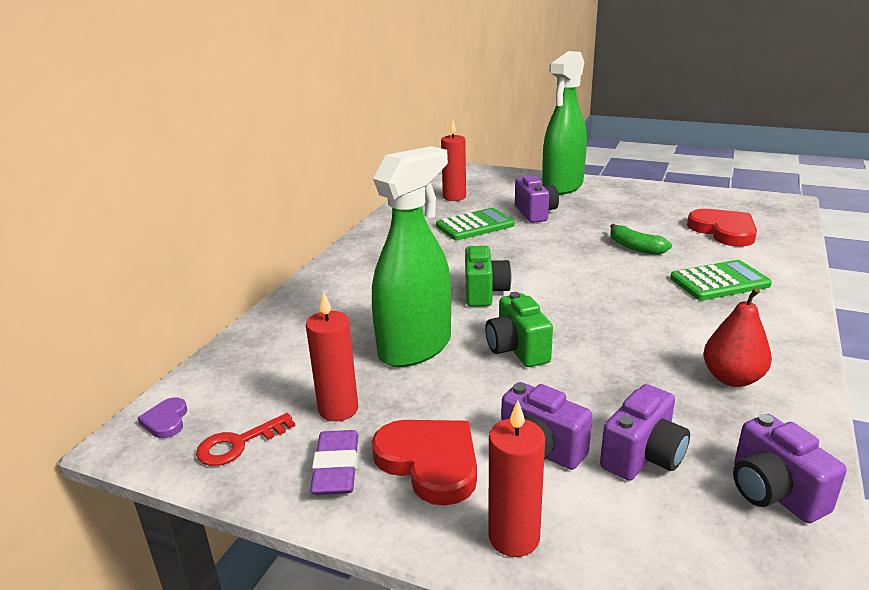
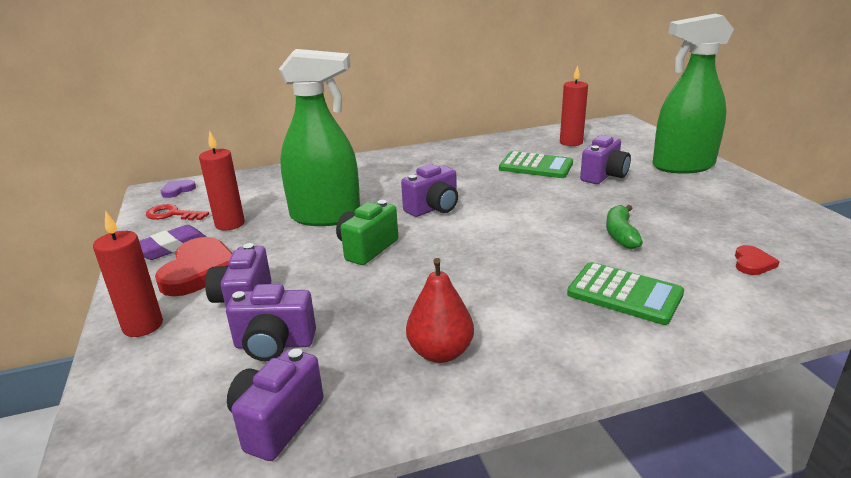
camera: 50 degrees right, 0 degrees up
green camera [465,246,512,307] -> purple camera [401,164,458,217]
red heart [687,209,757,247] -> red heart [735,245,780,275], size x0.50

